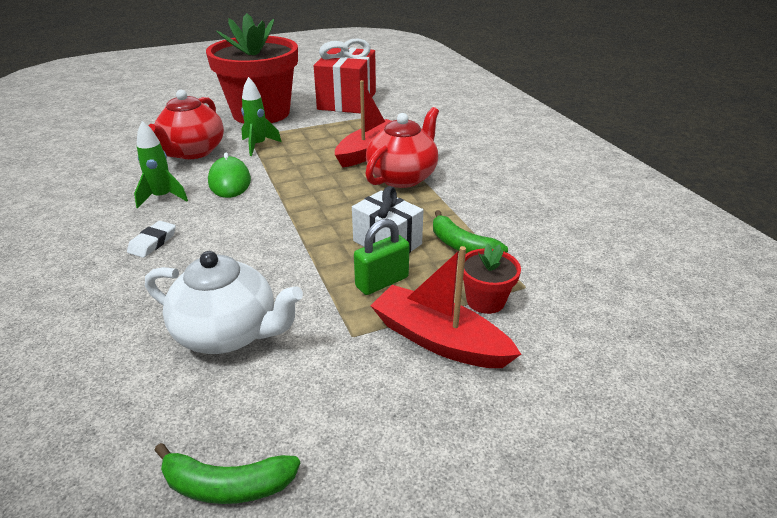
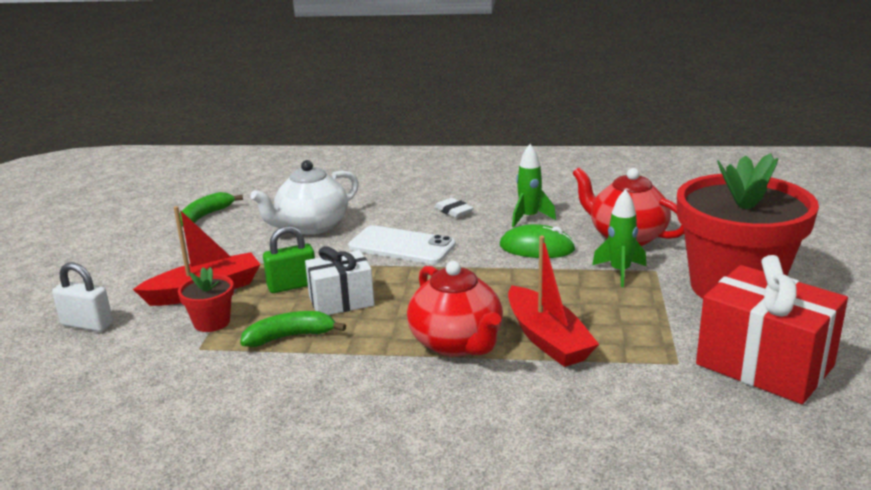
camera: 120 degrees right, 10 degrees down
green padlock [354,219,410,295] -> green padlock turned 75 degrees clockwise [263,226,315,293]
none -> white padlock [52,262,113,332]
none -> white phone [348,225,456,264]

